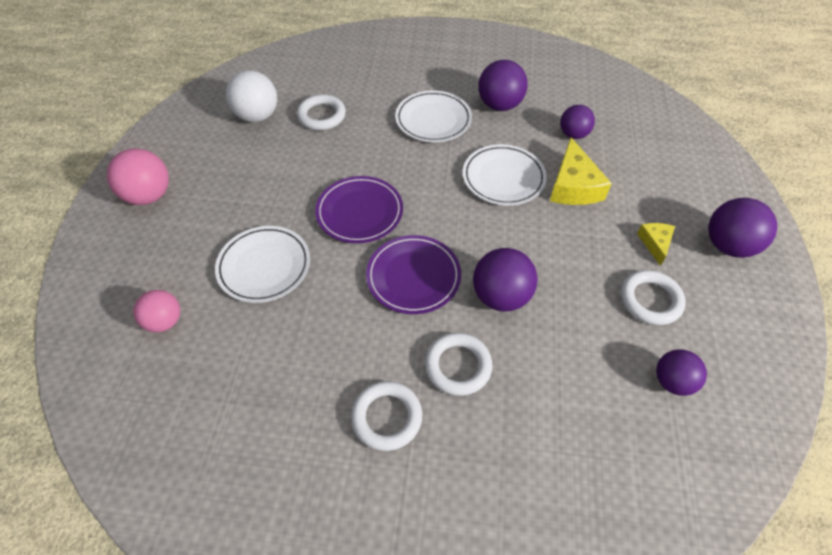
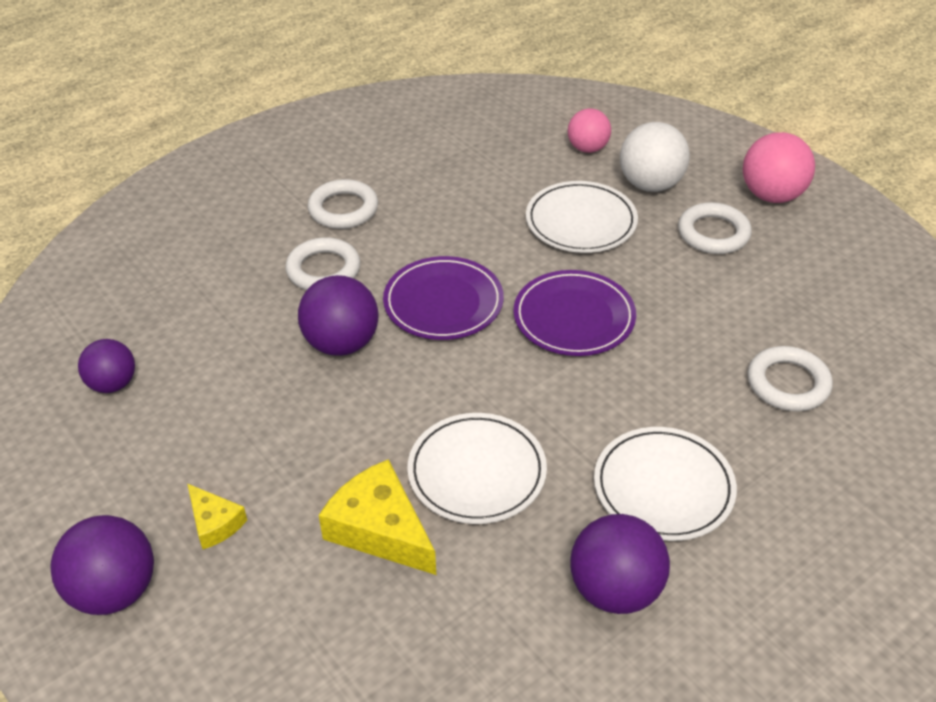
camera: 135 degrees right, 10 degrees down
white ball [226,70,277,122] -> white ball moved to [620,122,690,192]
purple ball [560,105,595,139] -> none
white ring [621,270,686,325] -> white ring moved to [678,202,752,254]

